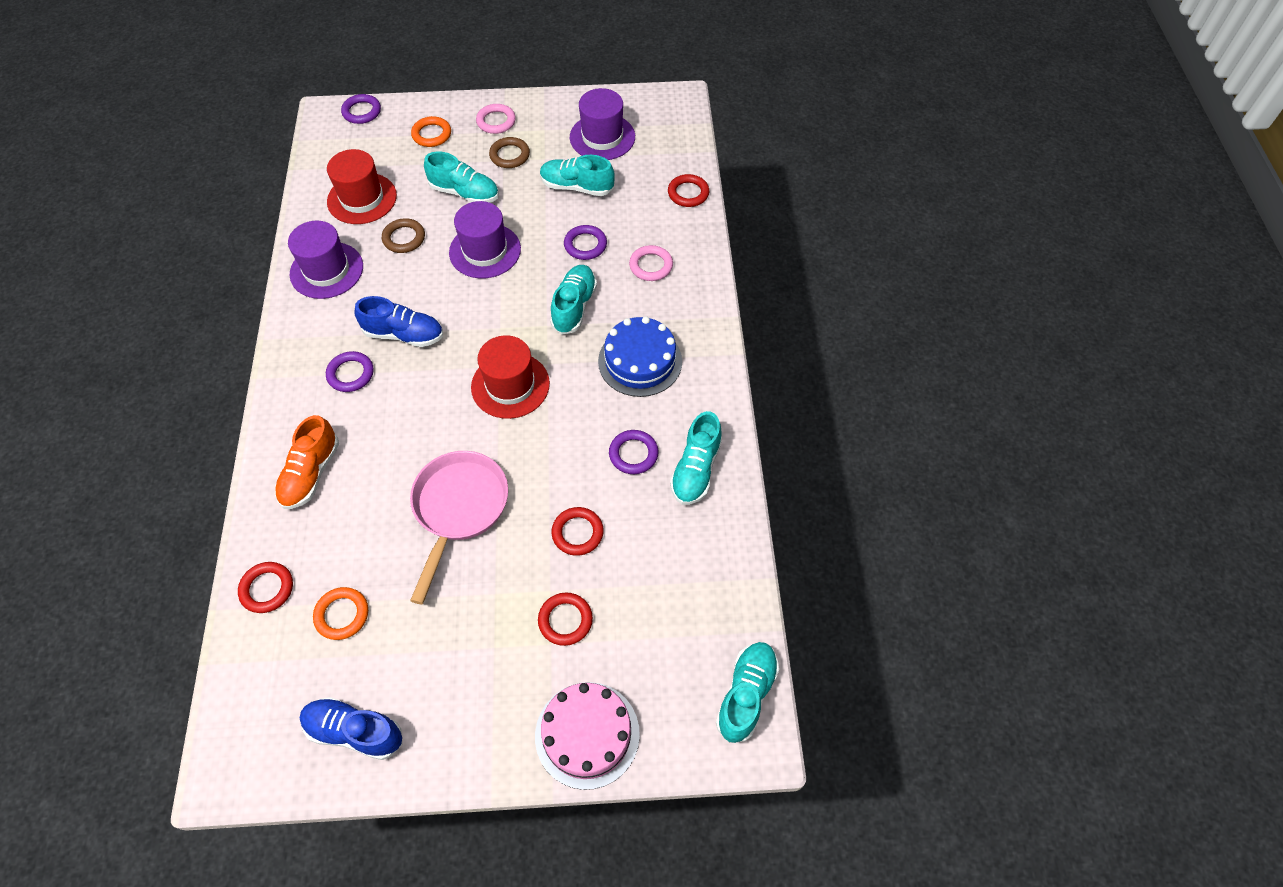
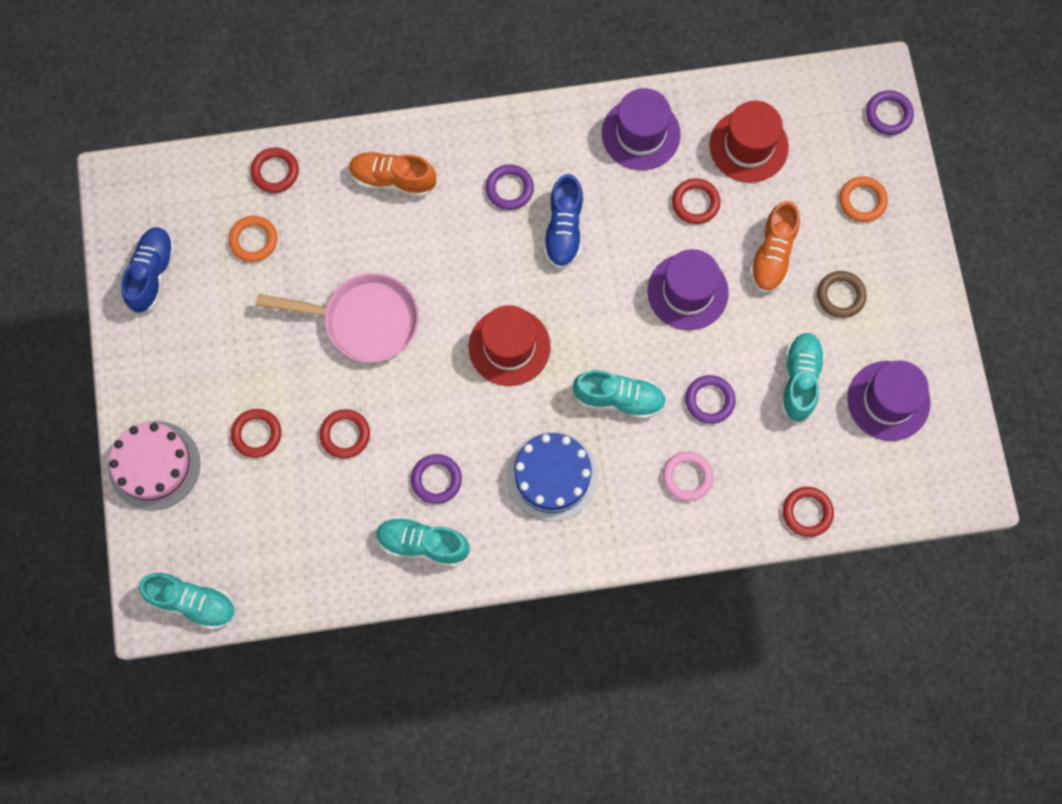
camera: 85 degrees right, 15 degrees up
brown ring [382,218,425,253] -> red ring [672,178,720,224]
turquoise shoe [424,151,499,203] -> orange shoe [749,201,800,293]
pink ring [476,104,516,134] -> none

